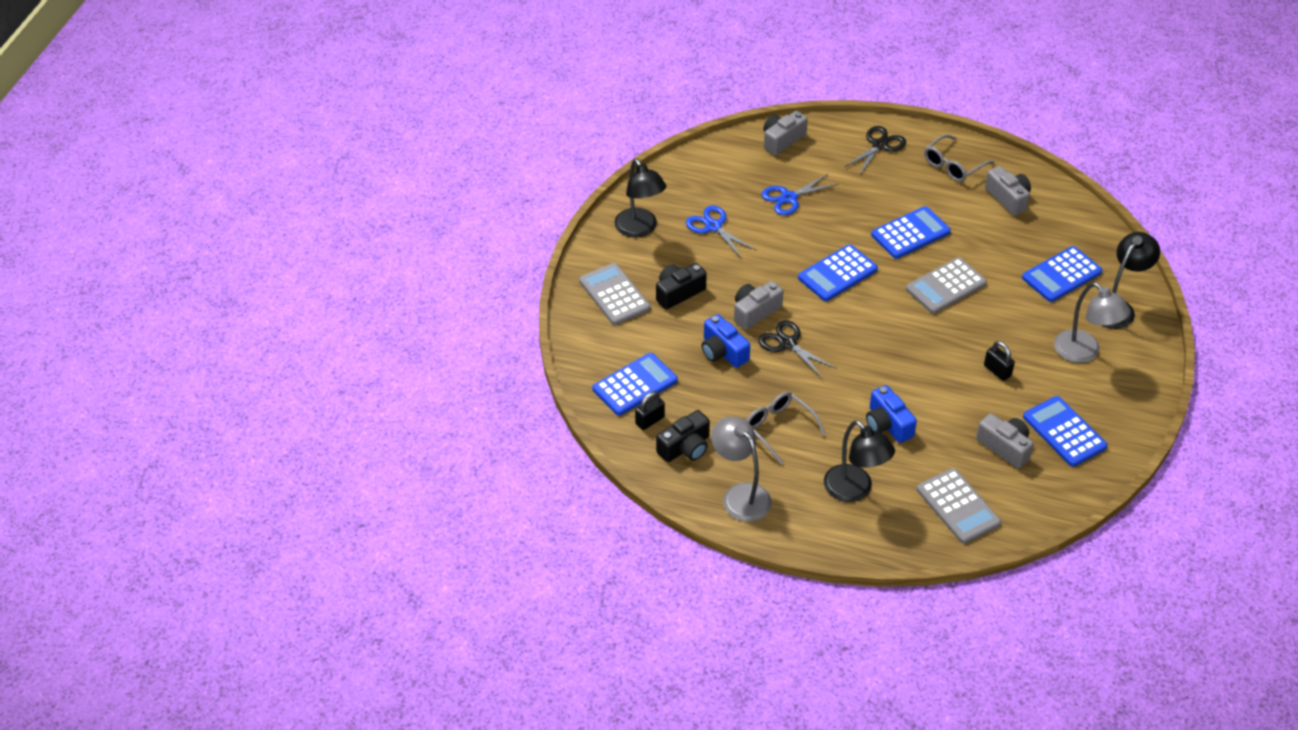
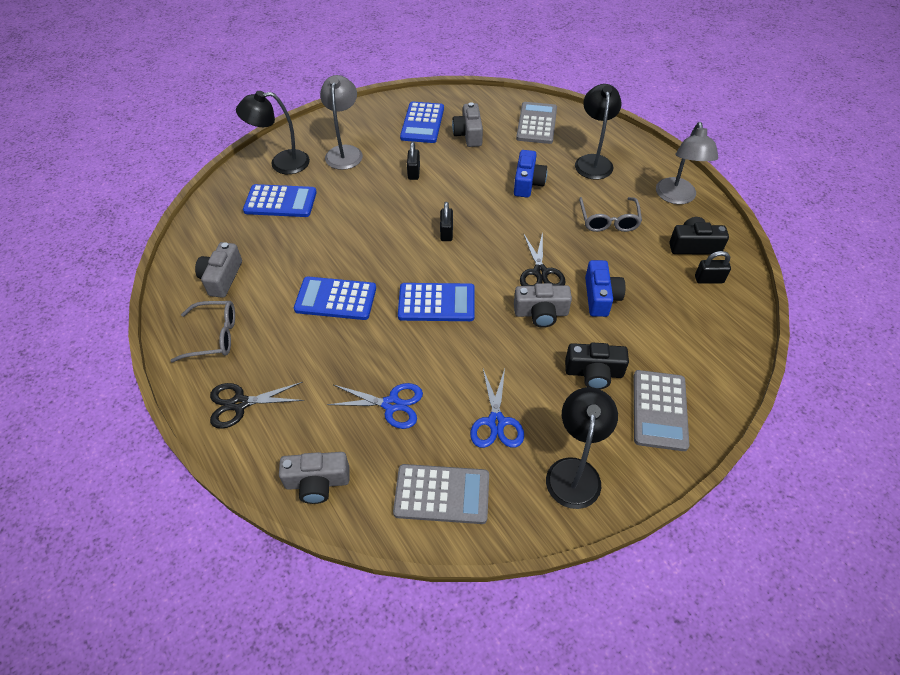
camera: 140 degrees left, 5 degrees up
blue calculator [592,353,678,416] -> none
grey calculator [906,257,987,314] -> grey calculator moved to [393,464,489,524]
none -> black padlock [440,202,453,241]

